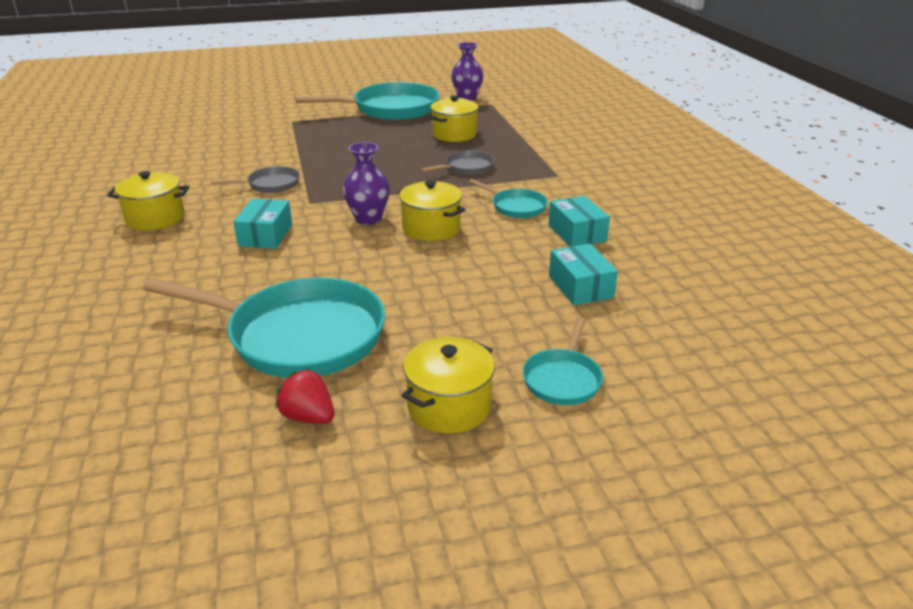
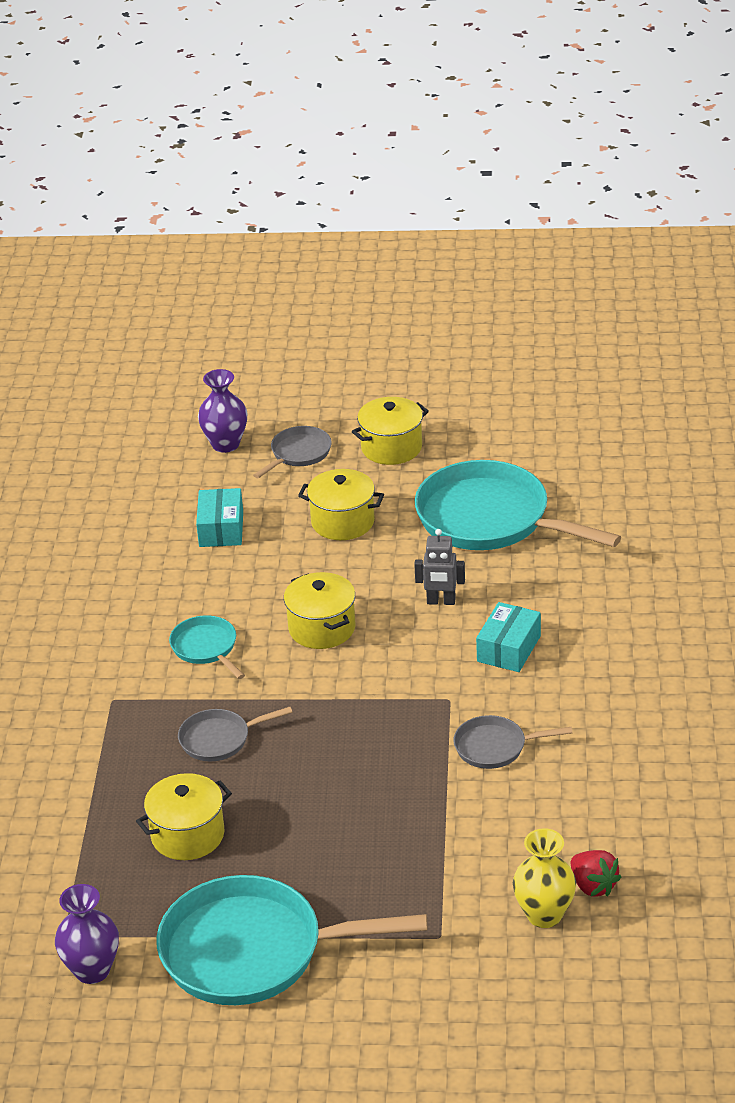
camera: 160 degrees left, 5 degrees up
yellow pot [107,171,189,231] -> yellow pot moved to [298,469,384,540]
red strawberry [275,368,334,424] -> red strawberry moved to [571,850,621,897]
purple vase [343,142,390,225] -> purple vase moved to [198,369,247,453]
turquoise pan [523,317,603,405] -> grey pan [253,426,332,478]
turquoise box [548,196,610,246] -> none
none -> grey robot [414,529,465,605]
none -> yellow vase [513,828,576,928]

